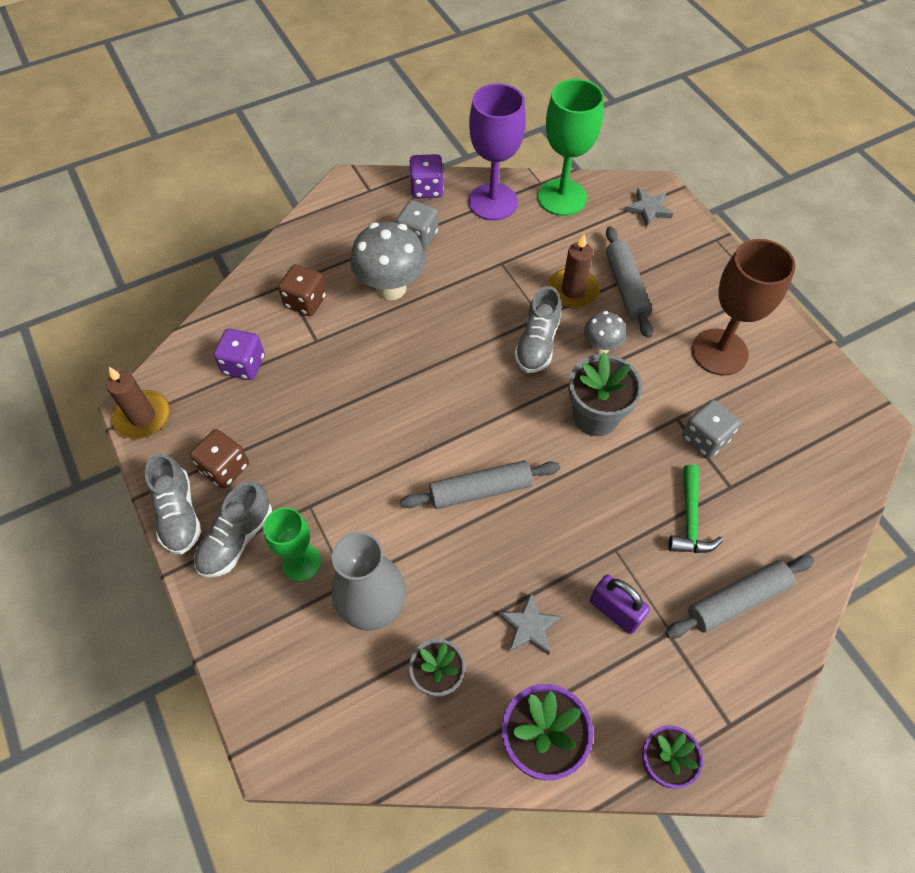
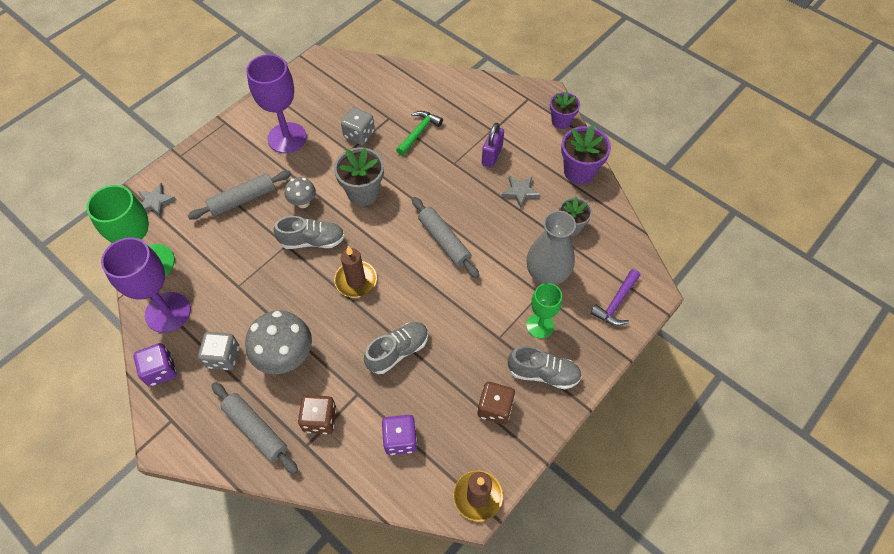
camera: 110 degrees left, 0 degrees up
grey shoe [145,453,201,554] -> grey shoe moved to [364,322,428,374]
brown candle [548,234,600,309] -> brown candle moved to [334,246,377,298]
grey rolling pin [665,556,815,638] -> grey rolling pin moved to [212,382,298,474]
green hammer [669,464,723,553] -> green hammer turned 45 degrees counterclockwise [396,111,443,156]
brown goblet [692,239,796,376] -> purple goblet [246,54,307,153]
none -> purple hammer [590,269,640,326]

